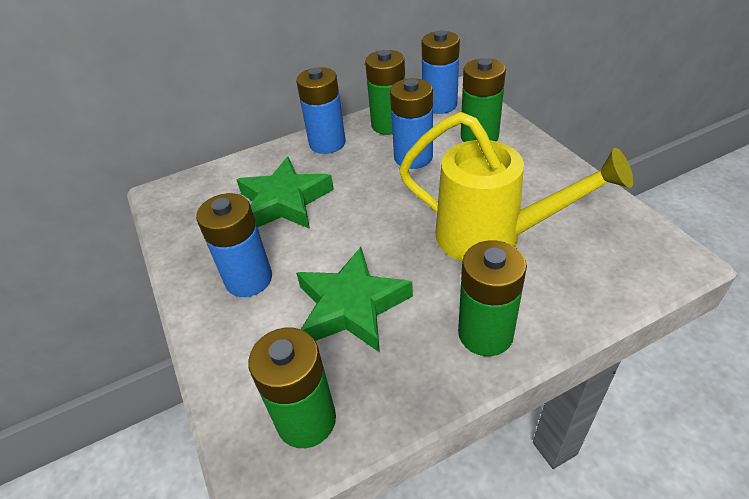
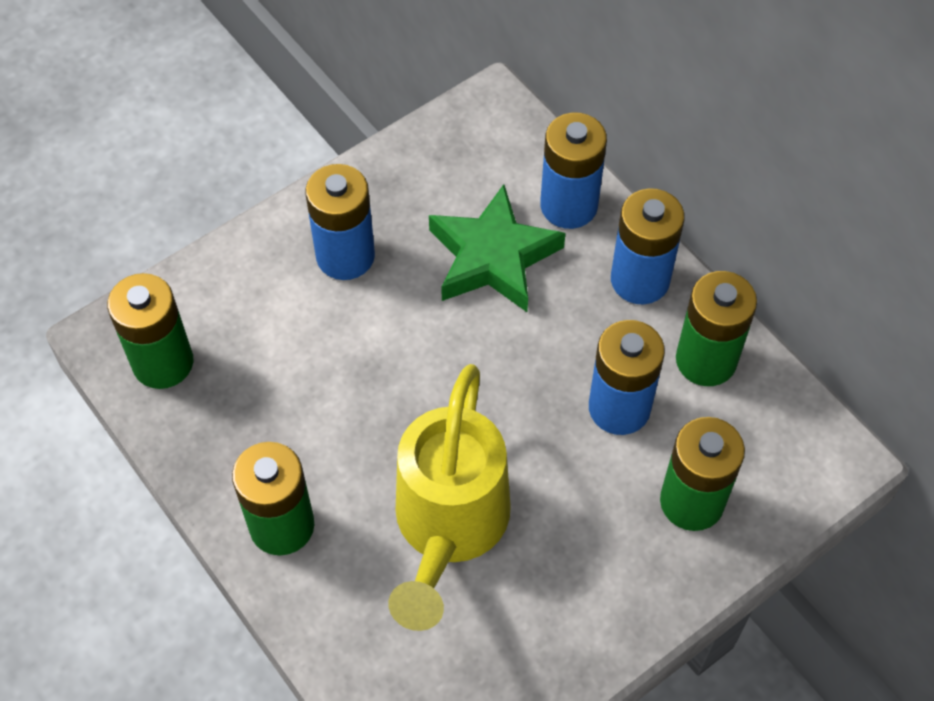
camera: 75 degrees right, 15 degrees up
green star [296,247,413,353] -> none
blue battery [422,30,460,114] -> blue battery moved to [540,113,607,229]

